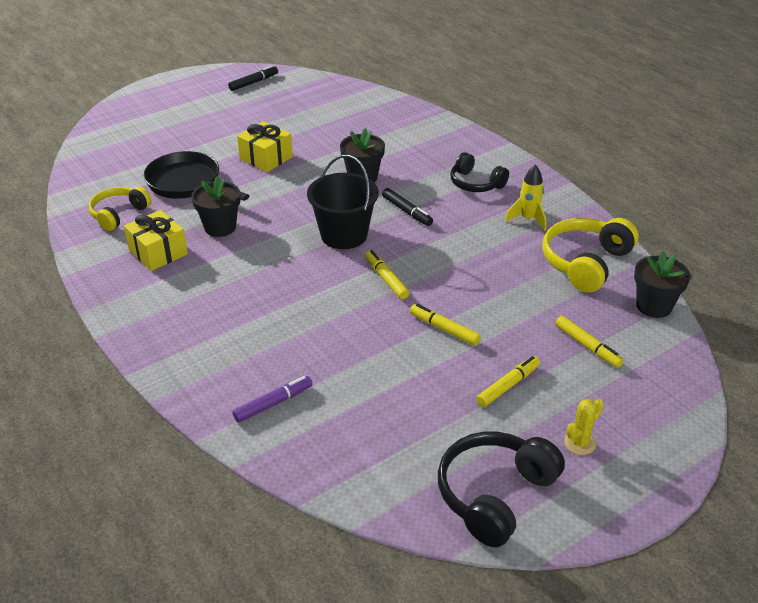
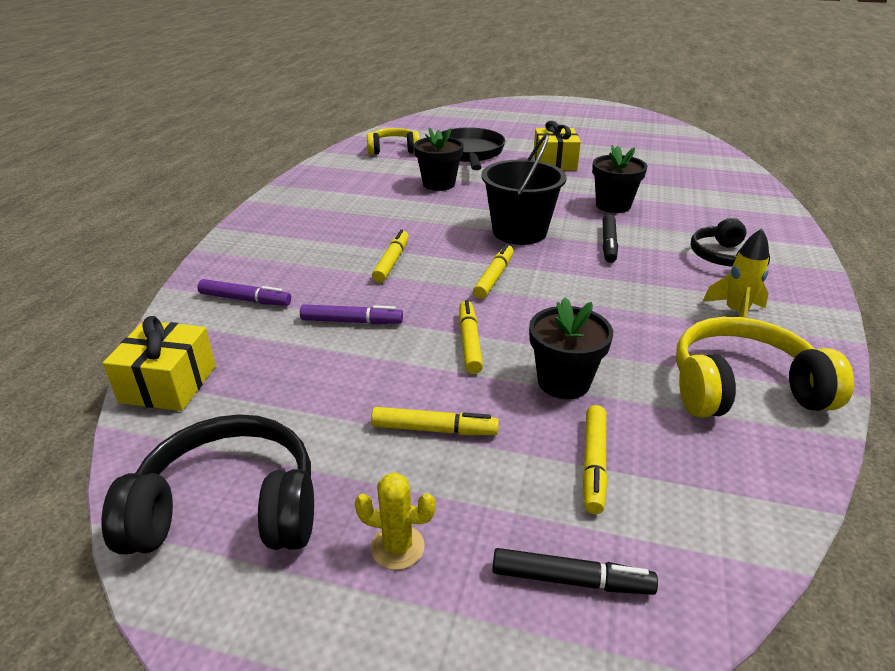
camera: 50 degrees right, 5 degrees down
yellow gift [124,210,188,271] -> yellow gift moved to [103,316,216,411]
black marker [228,65,278,91] -> black marker moved to [492,548,658,595]
black flower pot [634,251,690,318] -> black flower pot moved to [529,297,613,399]
none -> purple marker [300,304,403,324]
none -> yellow marker [372,230,409,283]

